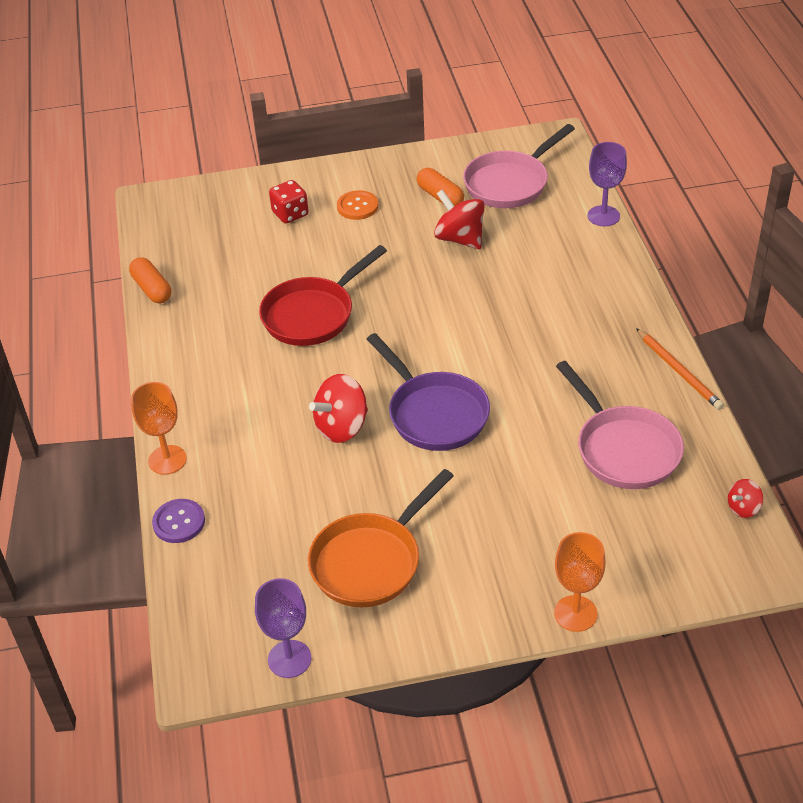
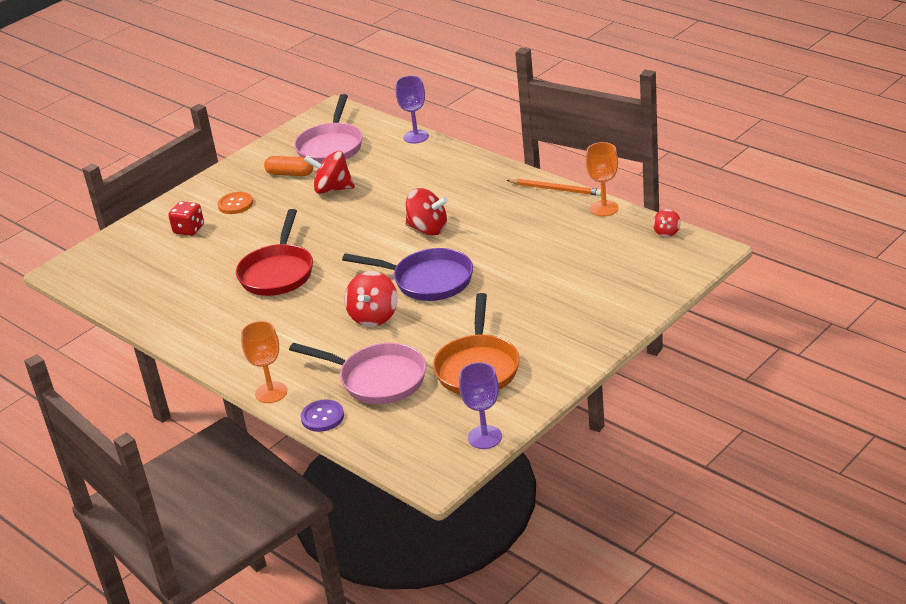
camera: 35 degrees left, 10 degrees down
orange capsule [129,257,171,303] -> none
orange goblet [554,532,606,632] -> orange goblet moved to [586,142,619,216]
pink pan [556,361,684,489] -> pink pan moved to [289,343,426,404]
none -> red spinning top [406,188,448,236]

